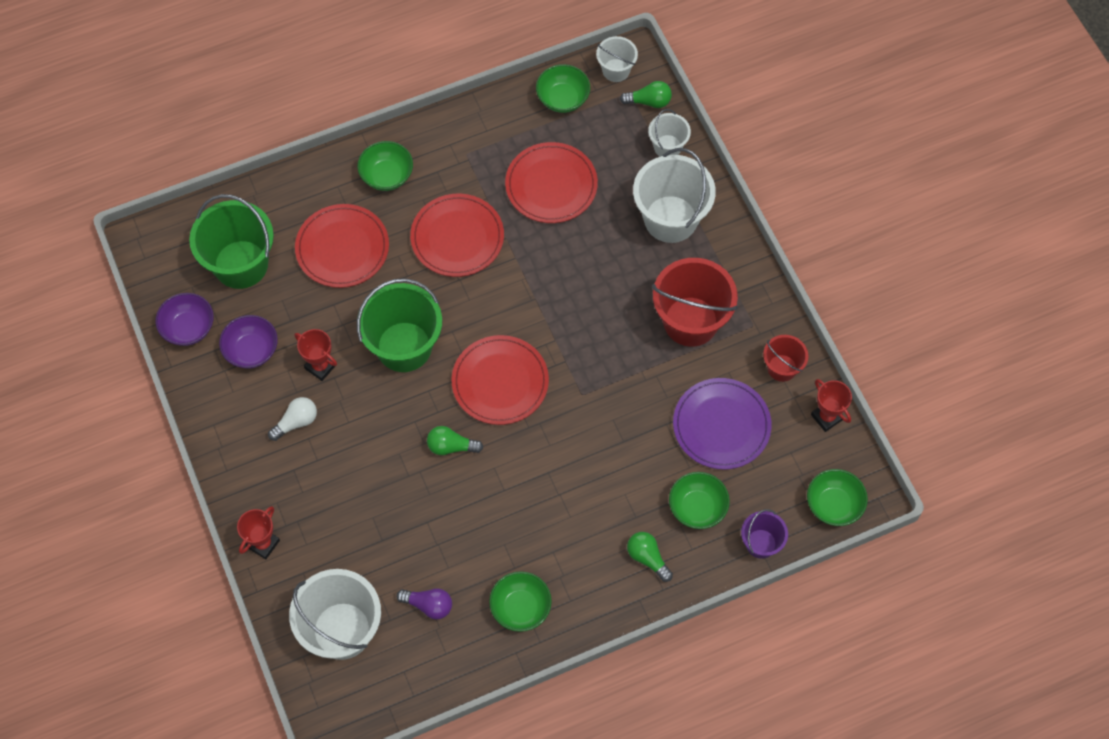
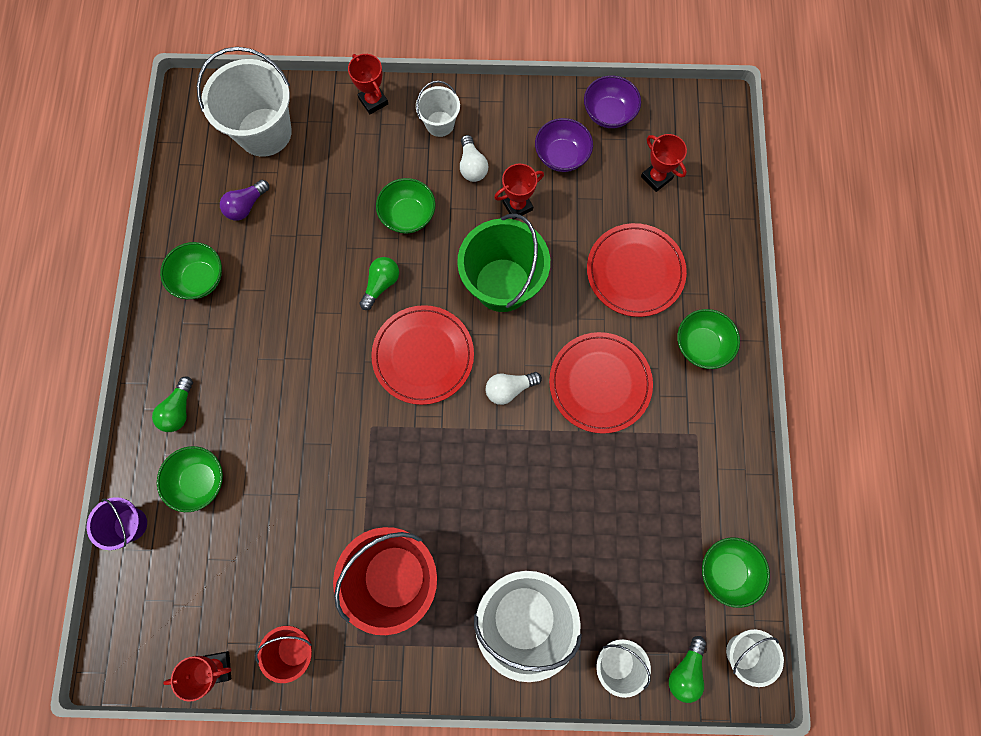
camera: 115 degrees right, 10 degrees up
green bucket [189,194,274,289] -> red trophy [641,134,687,192]
red plate [505,142,598,223] -> none
green light bulb [627,532,673,582] -> green light bulb turned 120 degrees clockwise [152,376,193,432]
purple plate [673,378,771,469] -> none
green bowl [807,469,868,526] -> green bowl moved to [376,178,436,233]
none -> white bucket [416,81,460,137]
none -> white light bulb [486,372,542,405]

